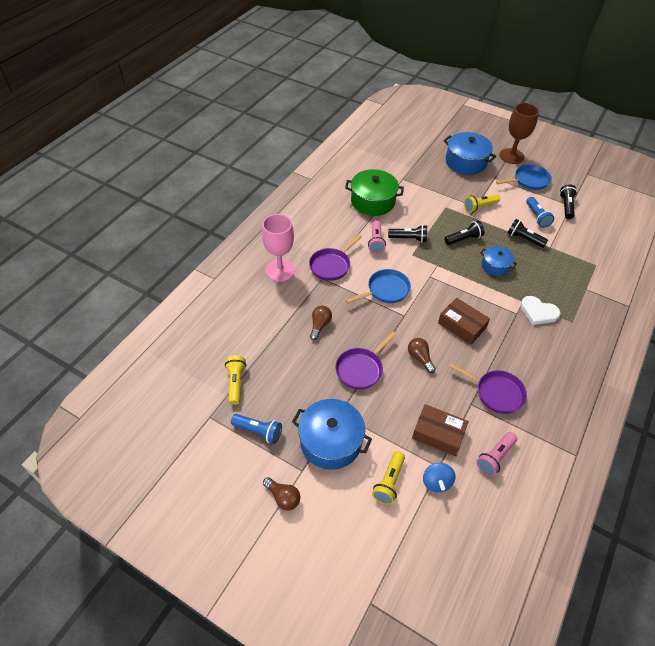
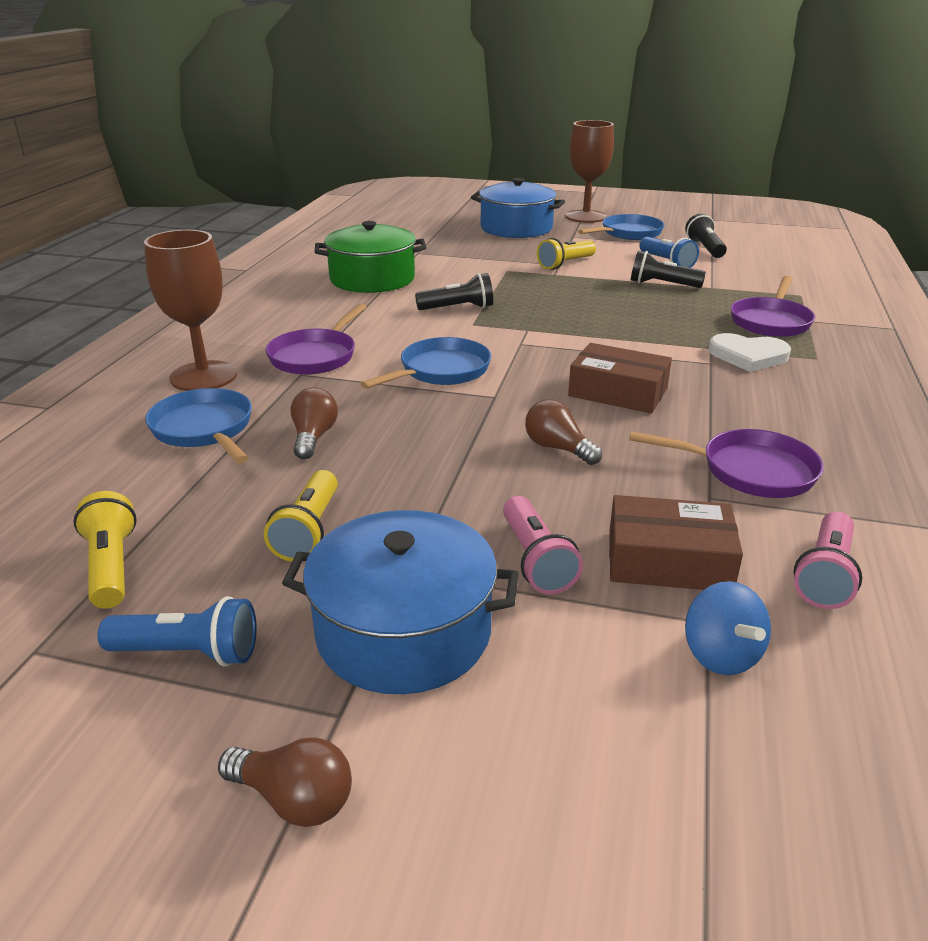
camera: 15 degrees left, 20 degrees down
pink goblet [262,214,295,282] -> brown goblet [144,230,237,391]
purple pan [335,332,396,389] -> purple pan moved to [731,276,815,337]
pink flashlight [368,221,386,254] -> pink flashlight moved to [503,496,583,594]
yellow flashlight [372,451,405,505] -> yellow flashlight moved to [264,470,338,562]
black flashlight [445,221,485,245] -> none
blue pot [480,246,517,276] -> none
none -> blue pan [145,388,252,463]

